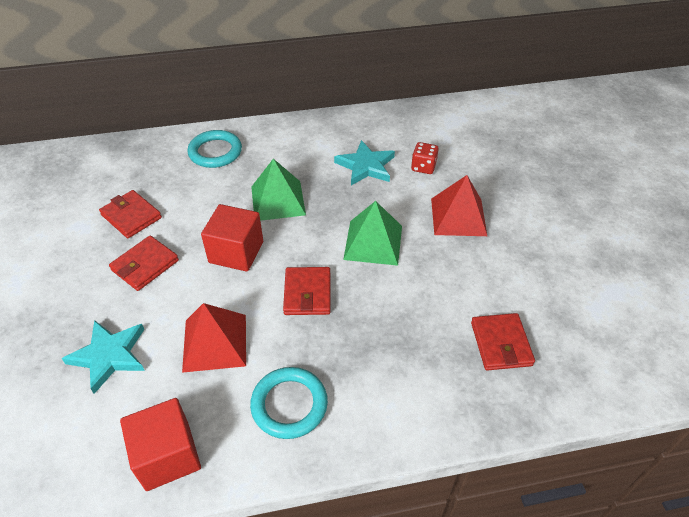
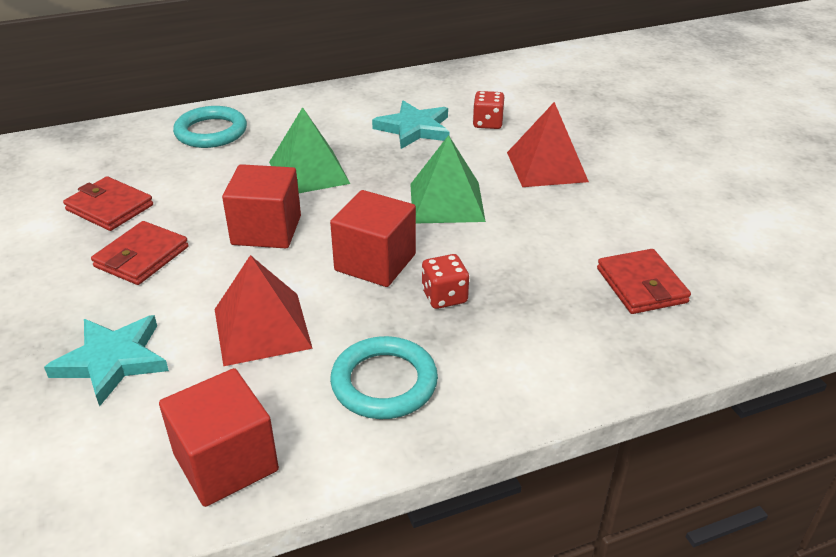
camera: 10 degrees left, 10 degrees down
red wallet [283,267,330,315] -> red cube [330,190,416,287]
none -> red dice [422,254,469,309]

